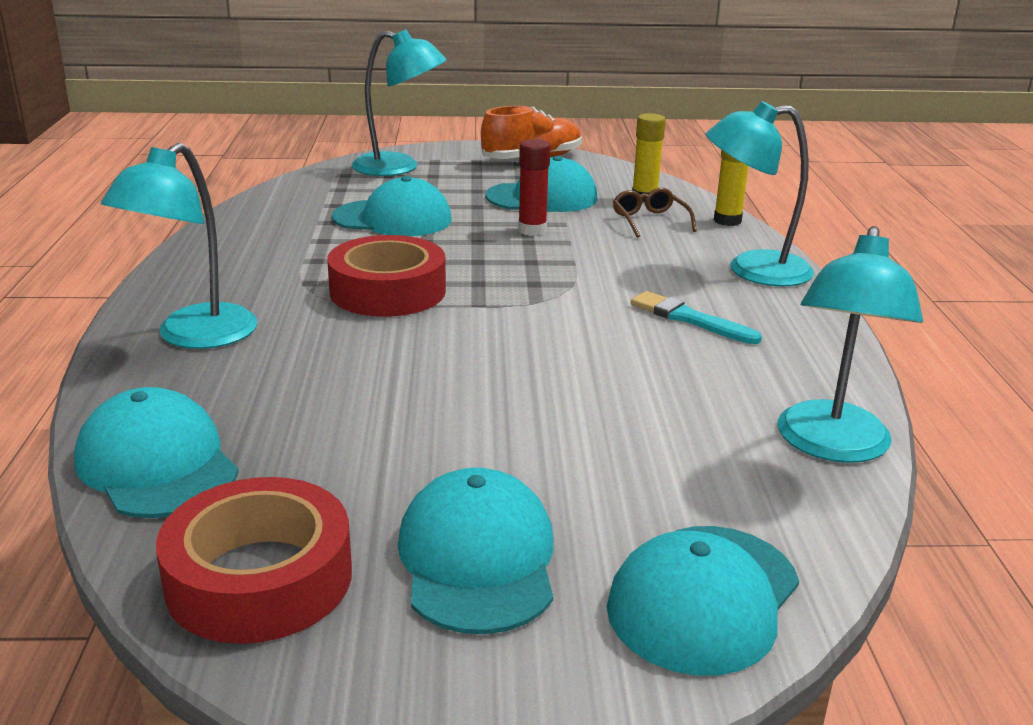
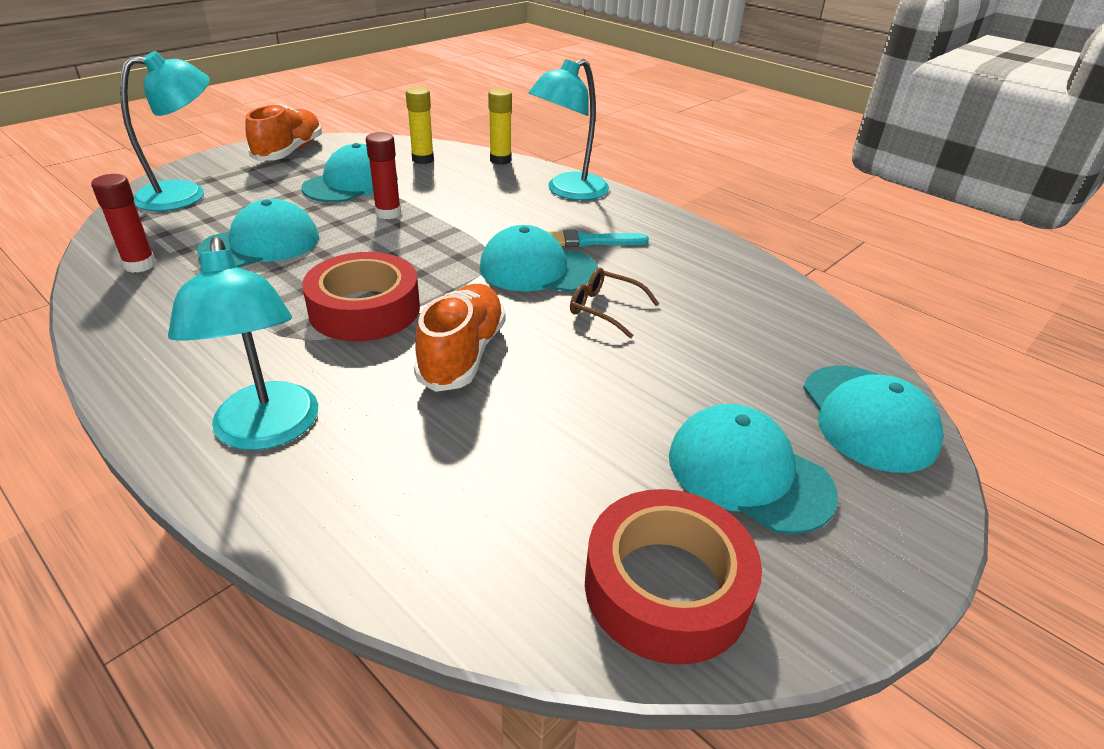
camera: 45 degrees left, 10 degrees up
turquoise cap [74,387,239,518] -> turquoise cap moved to [480,225,598,292]
brown glasses [613,187,697,238] -> brown glasses moved to [570,268,659,338]
turquoise lamp [778,226,923,463] -> none
none -> red glue stick [91,174,156,273]
none -> orange shoe [414,284,505,392]

